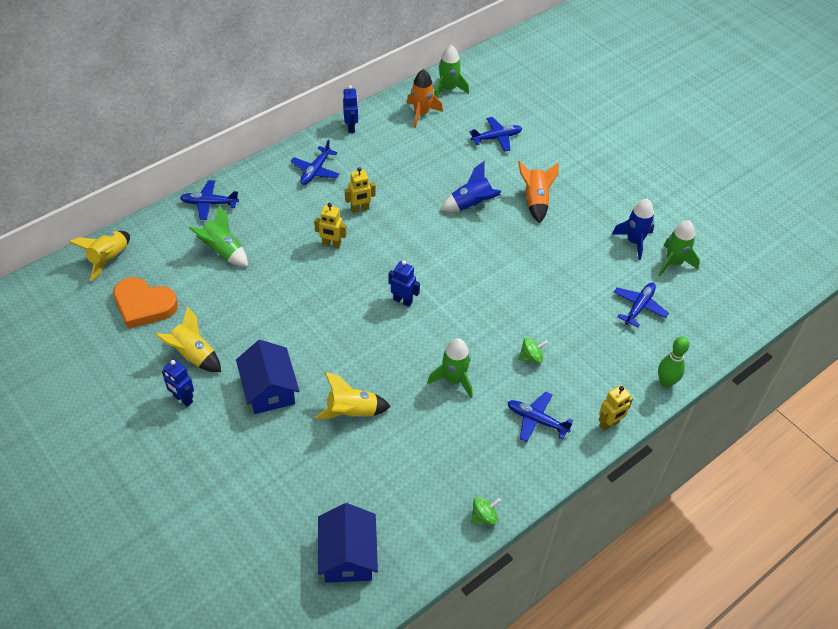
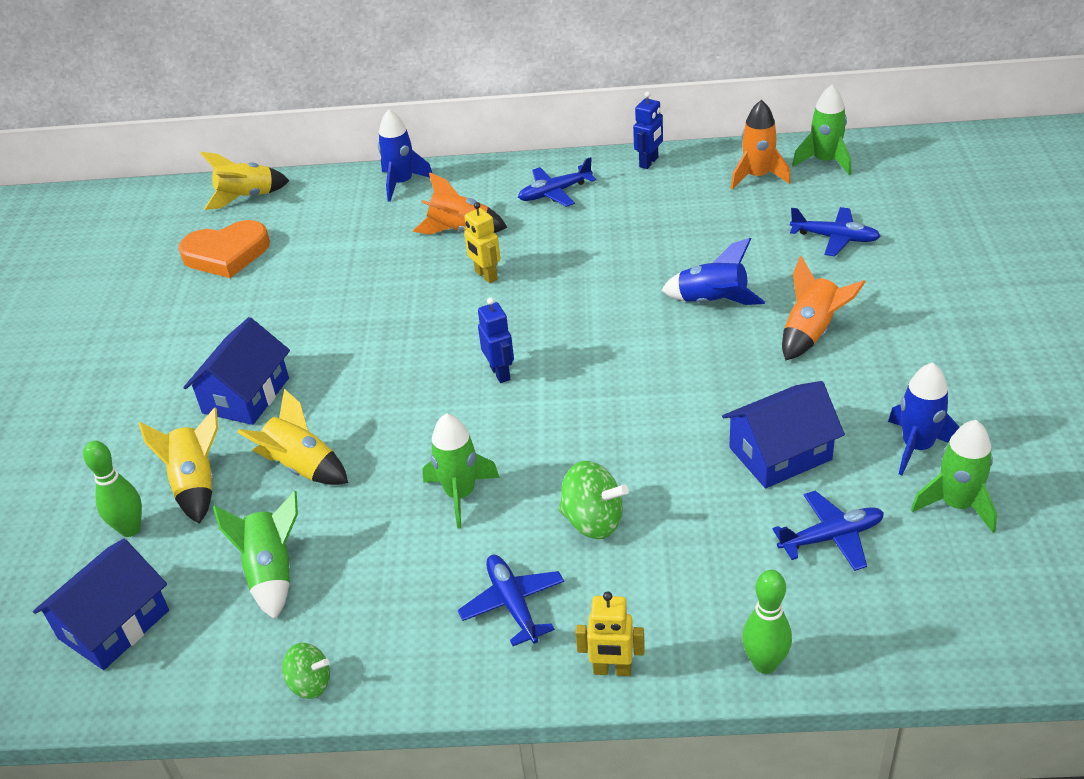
camera: 45 degrees right, 10 degrees down
orange heart [113,277,178,329] -> orange heart turned 75 degrees counterclockwise [178,220,270,278]
yellow rocket [155,306,221,372] -> yellow rocket moved to [139,407,218,524]
blue robot [162,359,194,407] -> none
blue plane [180,180,239,220] -> blue rocket [378,109,433,202]
green rocket [189,205,248,266] -> green rocket moved to [213,491,298,619]
yellow robot [345,167,376,213] -> none
green spinning top [518,338,548,364] -> green spinning top [558,461,629,539], size x1.55
none -> green bowling pin [83,441,142,537]
none -> orange rocket [413,172,508,235]
none -> blue house [722,381,845,488]

